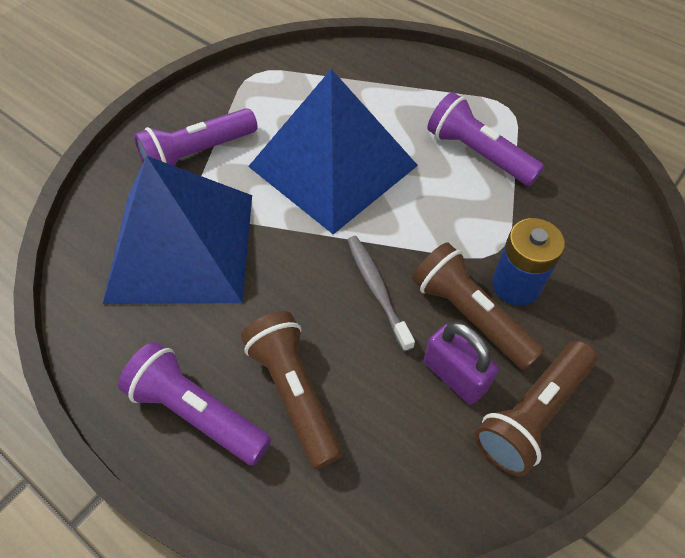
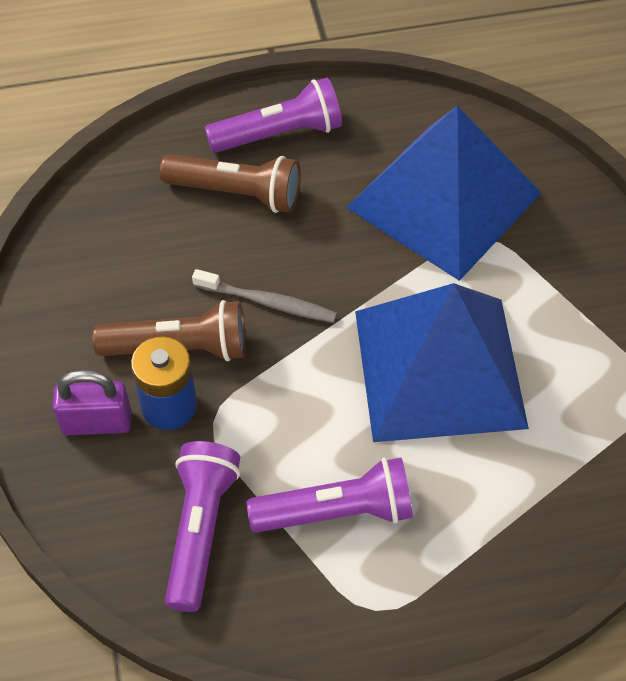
camera: 130 degrees right, 0 degrees up
purple flashlight [134,108,258,166] -> purple flashlight moved to [165,441,240,612]
purple padlock [424,322,499,405] -> purple padlock moved to [52,370,131,435]
brown flashlight [475,341,597,476] -> none

